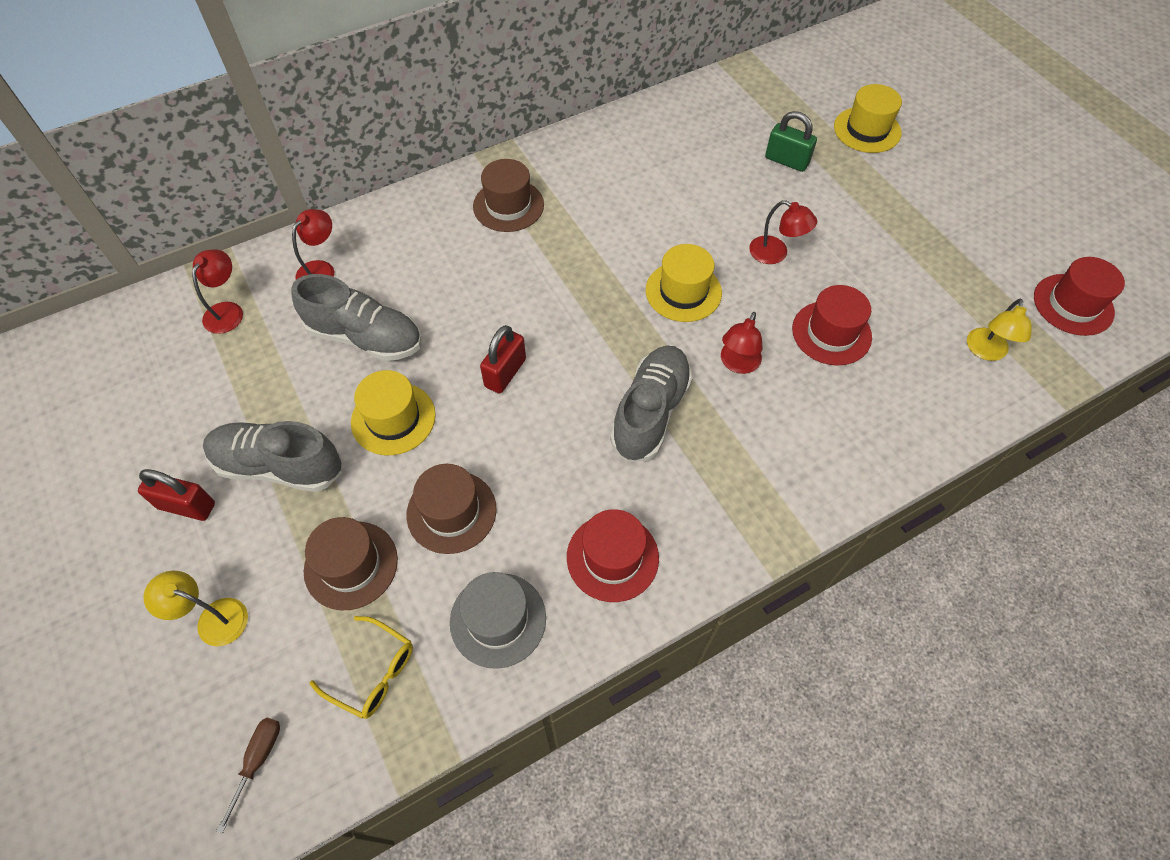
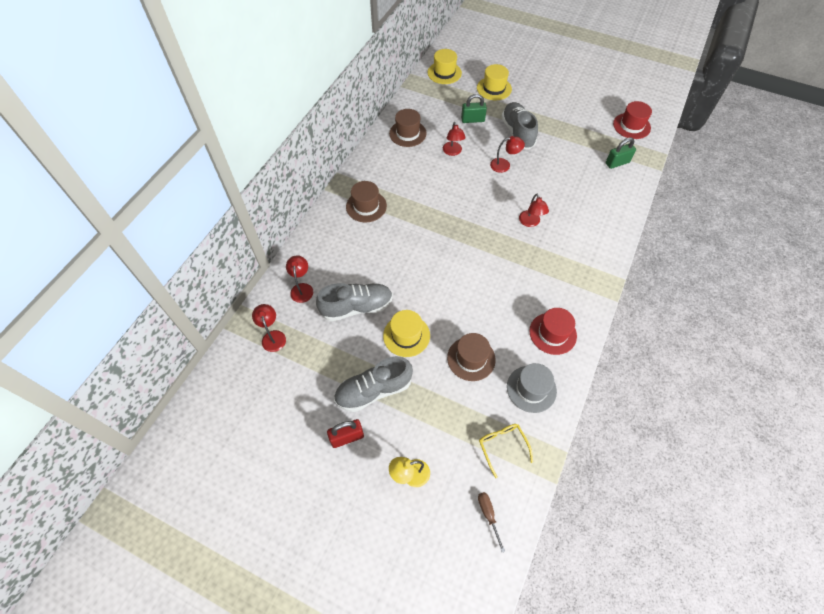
camera: 35 degrees left, 0 degrees up
brown hat [304,517,398,610] -> brown hat moved to [389,109,427,147]
yellow glasses [309,616,413,719] -> yellow glasses turned 105 degrees counterclockwise [479,424,533,478]
red padlock [480,325,526,394] -> none
grey shoe [610,346,693,462] -> grey shoe moved to [501,102,538,150]
yellow hat [646,244,722,322] -> yellow hat moved to [428,49,462,84]
red hat [792,285,872,365] -> none
yellow lamp [967,299,1032,361] -> green padlock [606,137,636,169]
none -> red lamp [443,122,466,156]

